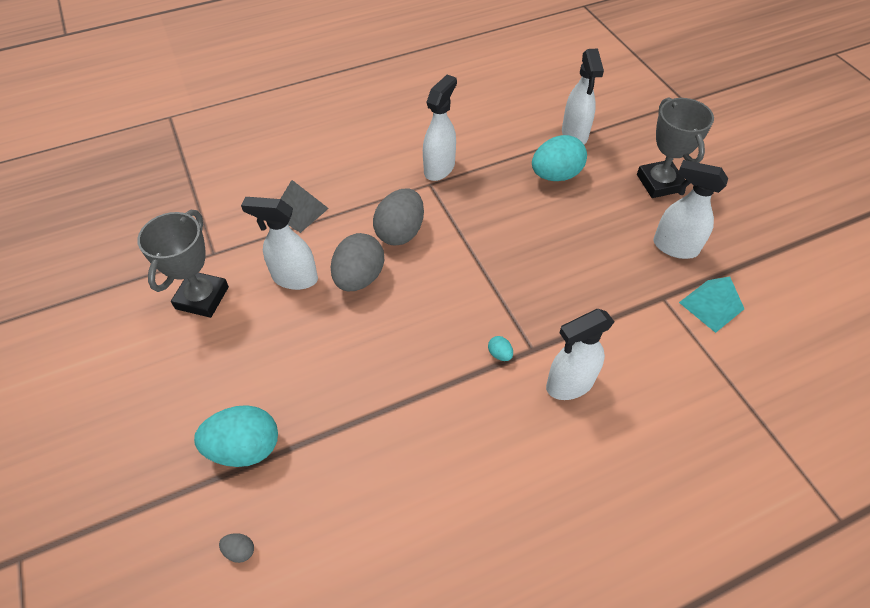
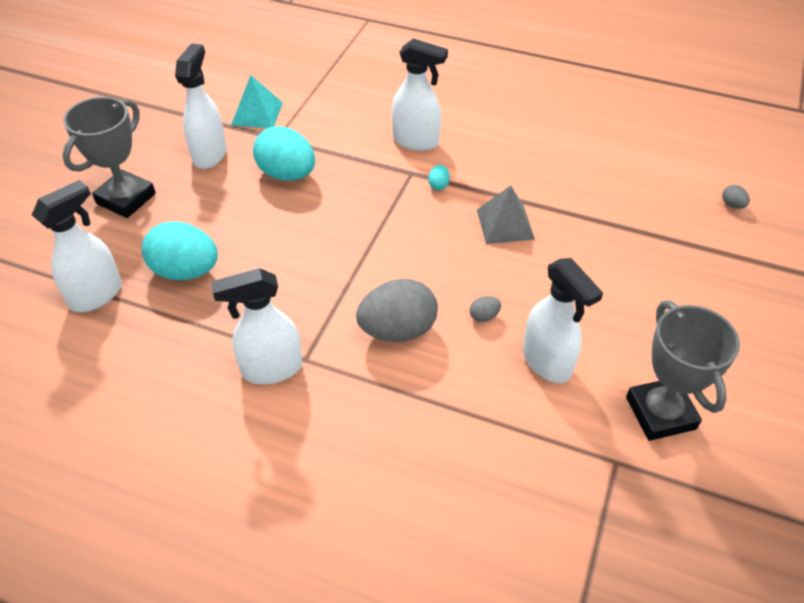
camera: 135 degrees left, 5 degrees down
grey trophy [137,210,229,318] -> grey trophy turned 75 degrees counterclockwise [626,301,740,441]
turquoise egg [194,405,278,467] -> turquoise egg moved to [253,126,315,181]
grey pyramid [280,180,329,233] -> grey pyramid moved to [477,185,535,244]
grey egg [331,233,384,291] -> grey egg [470,296,501,322], size x0.41
white spray bottle [653,160,728,259] -> white spray bottle turned 150 degrees counterclockwise [175,43,226,169]

